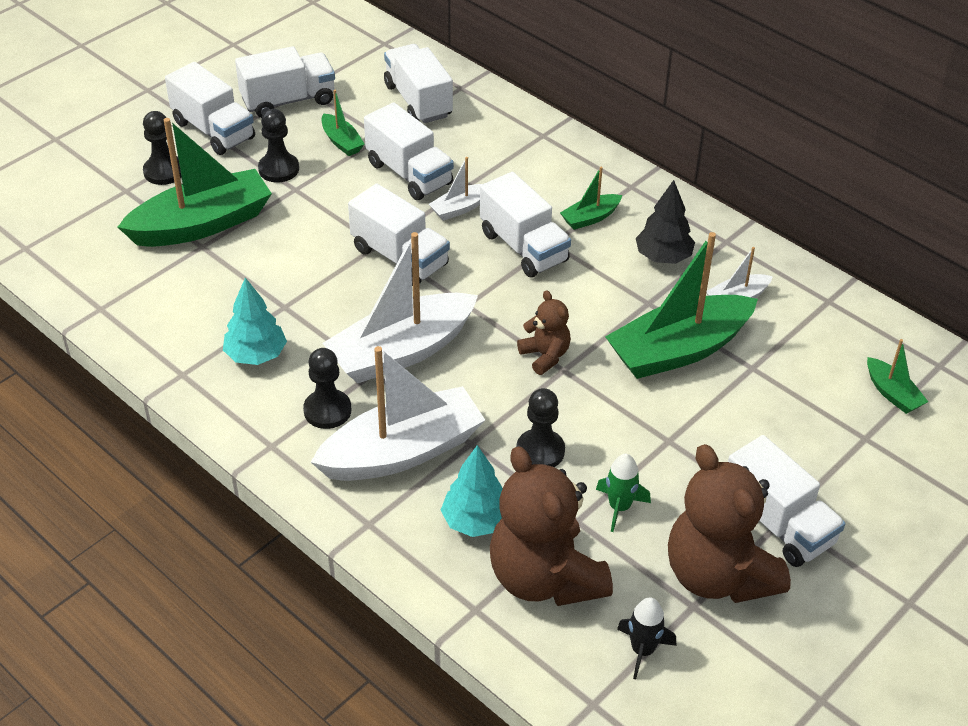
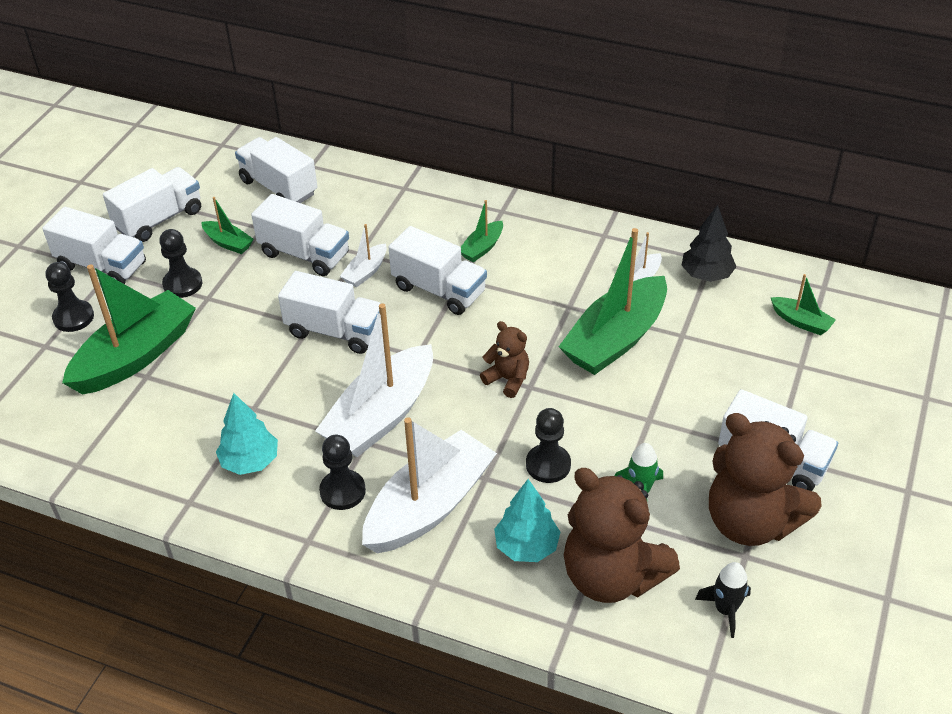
camera: 20 degrees left, 0 degrees up
black tree [636,180,695,264] -> black tree moved to [681,205,736,282]

